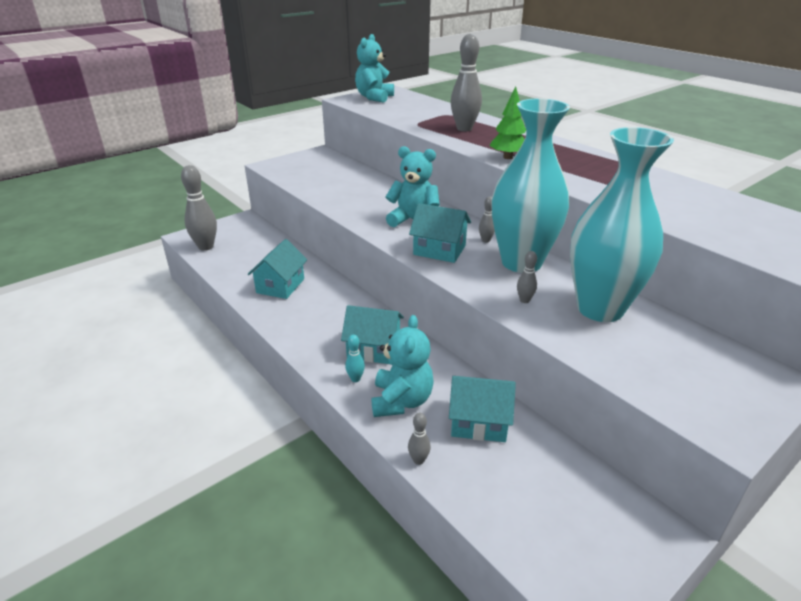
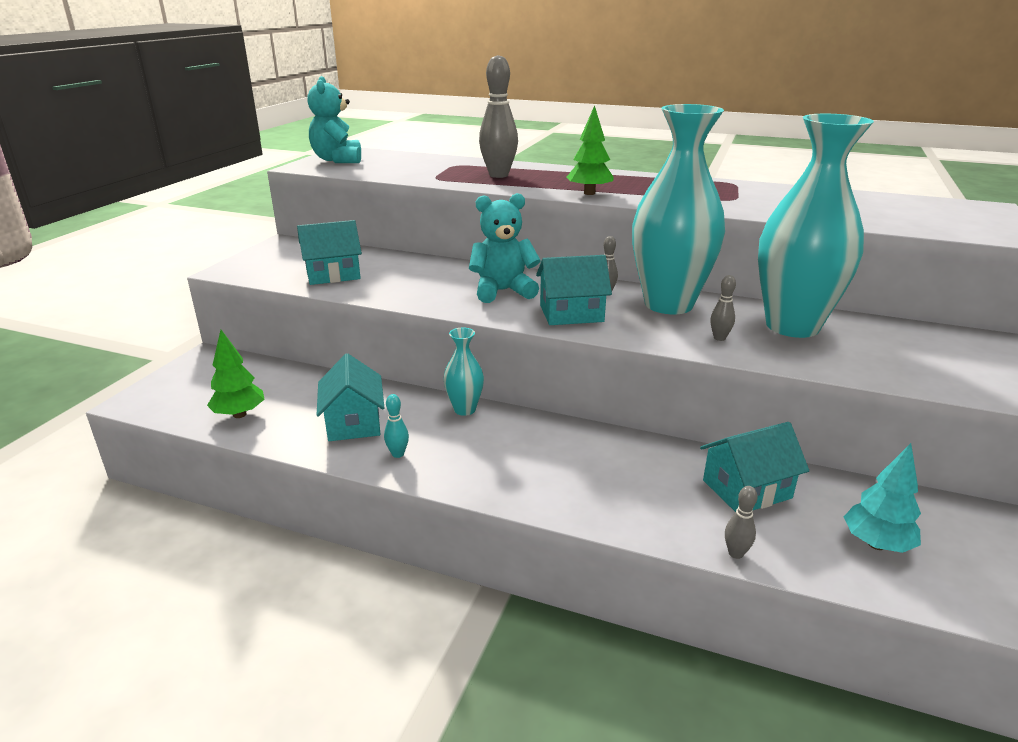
camera: 30 degrees left, 5 degrees down
grey bowling pin [181,165,217,251] -> none
turquoise house [341,305,404,364] -> turquoise house moved to [297,220,362,285]
turquoise bowling pin [345,335,365,382] -> turquoise bowling pin moved to [384,394,409,458]
turquoise teddy bear [371,315,434,417] -> none
none -> green tree [207,330,264,418]
none -> turquoise vase [443,328,484,416]
none -> turquoise tree [844,443,921,553]

